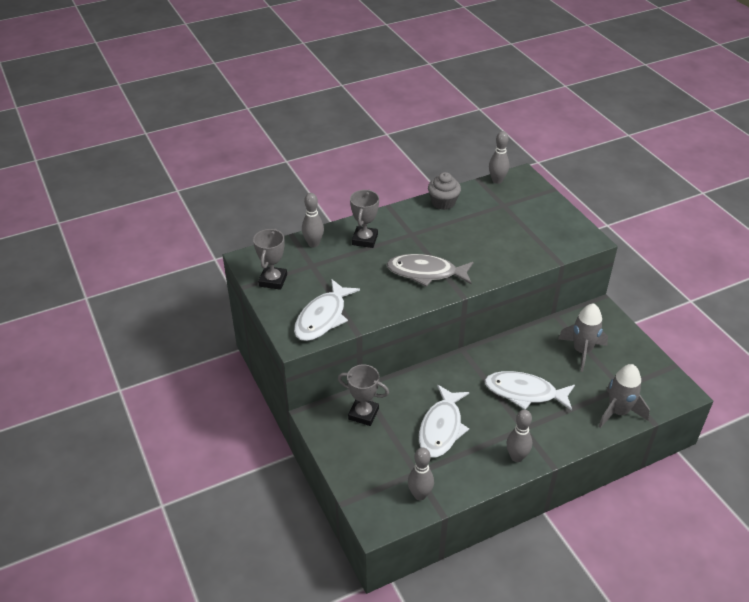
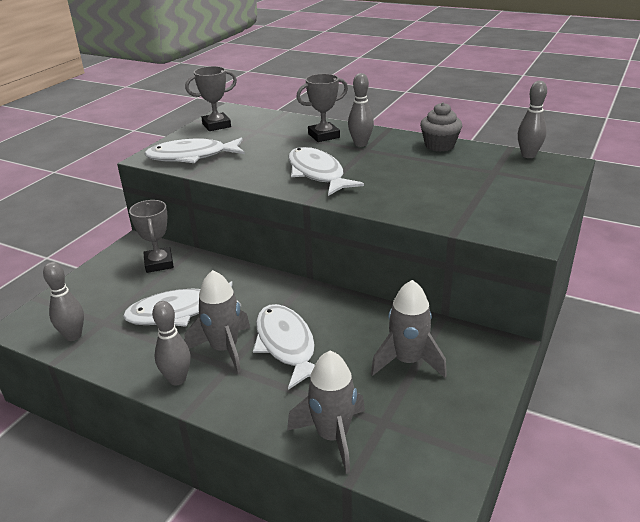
camera: 55 degrees right, 10 degrees down
grey bowling pin [302,193,324,247] -> grey bowling pin moved to [348,73,374,147]
grey fish [387,254,474,287] -> white fish [288,147,364,196]
none -> grey rocket [185,270,250,374]

